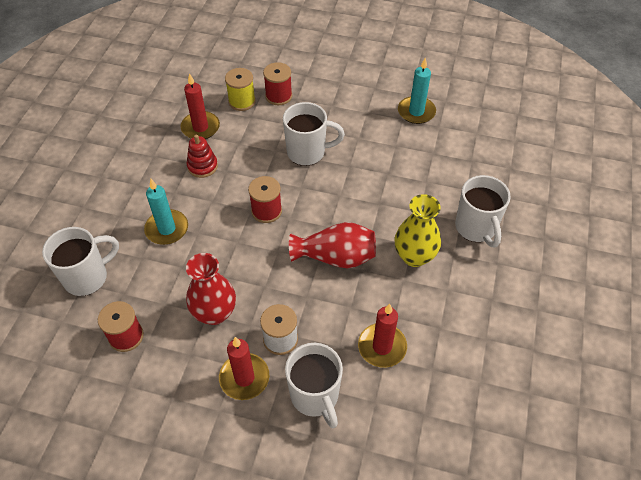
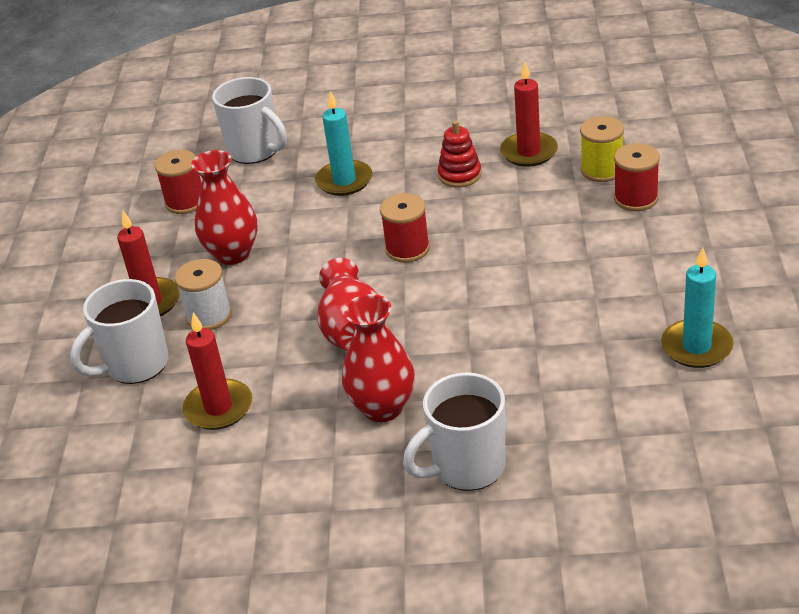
camera: 80 degrees right, 15 degrees down
white mug [283,102,345,166] -> none
yellow vase [394,194,441,267] -> red vase [342,294,415,422]

